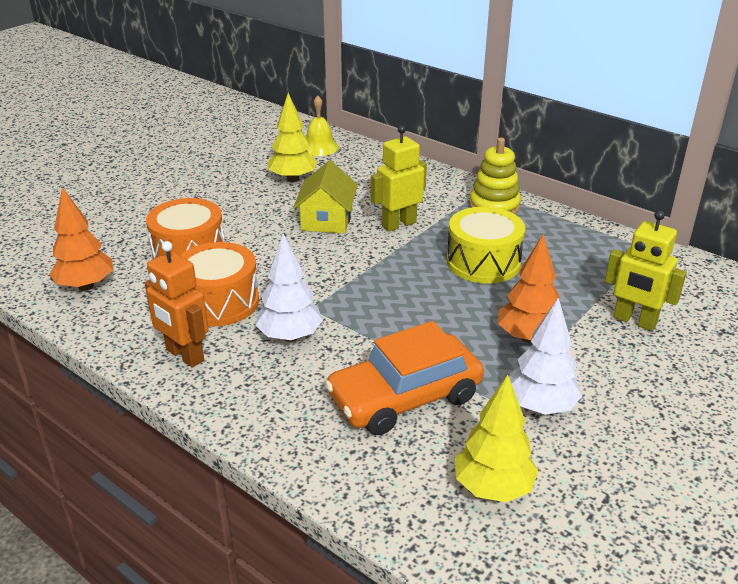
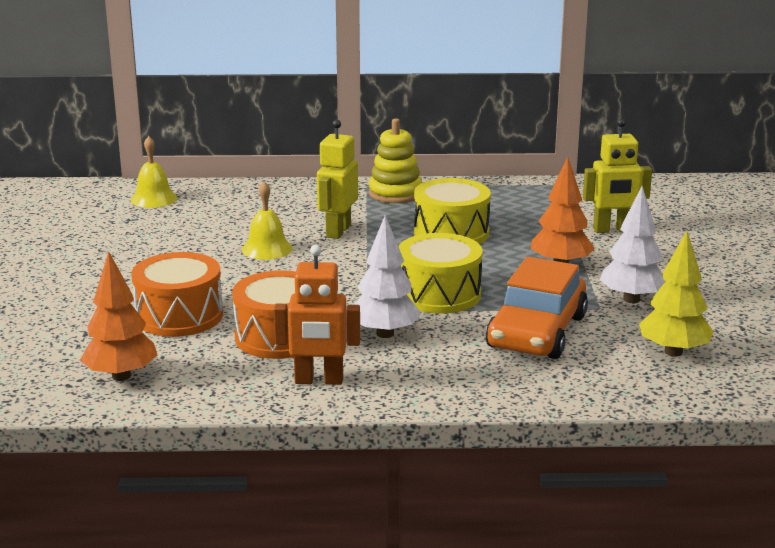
camera: 40 degrees left, 10 degrees down
yellow tree [268,93,318,182] -> none
yellow house [293,160,358,234] -> yellow bell [242,181,293,260]
none -> yellow drum [398,233,483,314]

